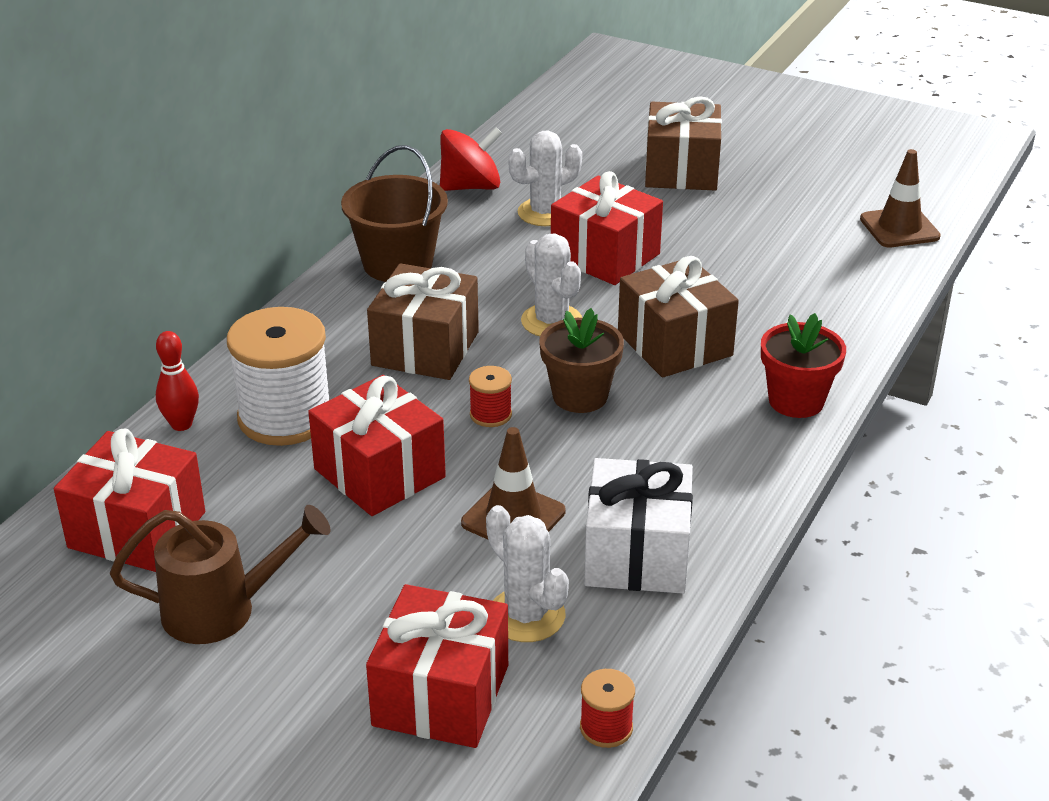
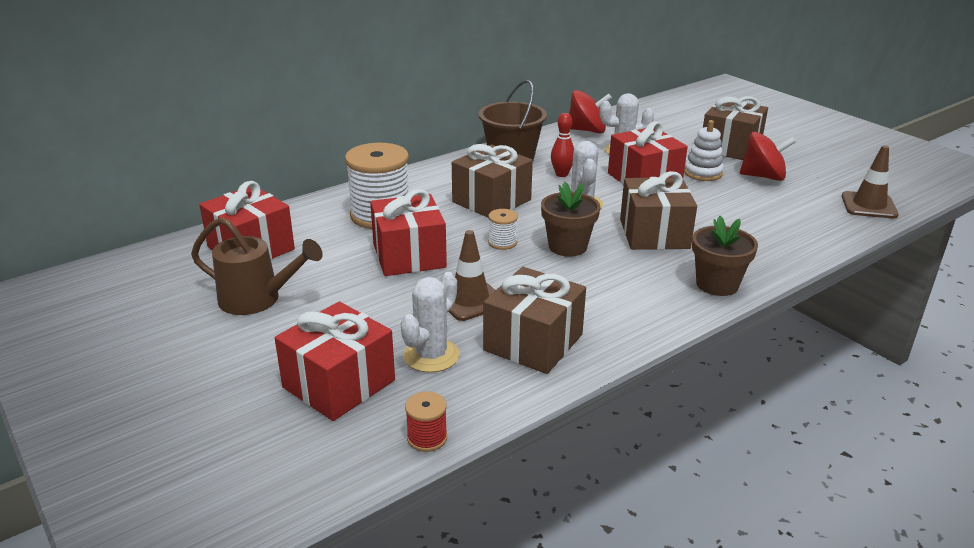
camera: 25 degrees right, 5 degrees down
red bowling pin [156,331,199,431] -> red bowling pin moved to [551,113,574,177]
red spool [469,366,512,427] -> white spool [488,209,518,250]
white cactus [486,505,569,642] -> white cactus turned 45 degrees clockwise [401,272,460,373]
white gift [584,458,693,594] -> brown gift [483,267,586,374]
red flower pot [761,313,846,418] -> brown flower pot [692,216,758,296]
none -> white stacking toy [684,120,724,181]
none -> red spinning top [740,132,796,181]

